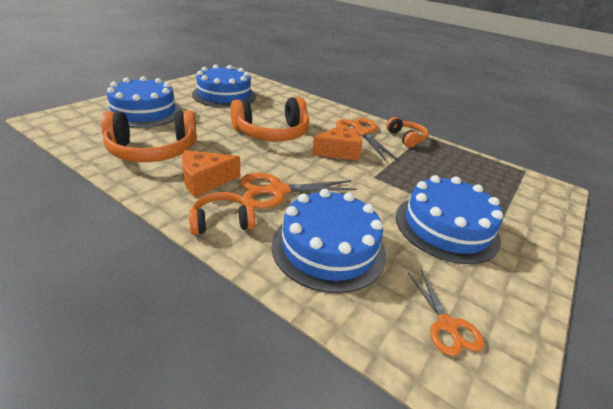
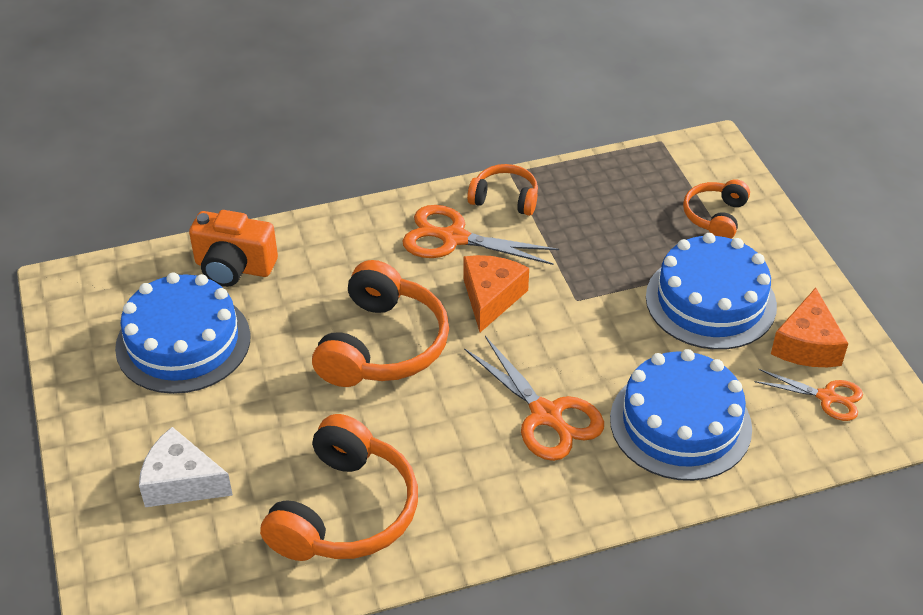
camera: 50 degrees left, 10 degrees up
blue cake [104,76,182,128] -> white cheese [139,427,233,507]
orange cheese [182,150,240,197] -> orange cheese moved to [771,288,848,367]
orange headphones [189,192,255,235] -> orange headphones moved to [683,179,750,238]
orange scissors [239,173,357,209] -> orange scissors turned 60 degrees counterclockwise [464,336,604,461]
none -> orange camera [189,210,278,287]

